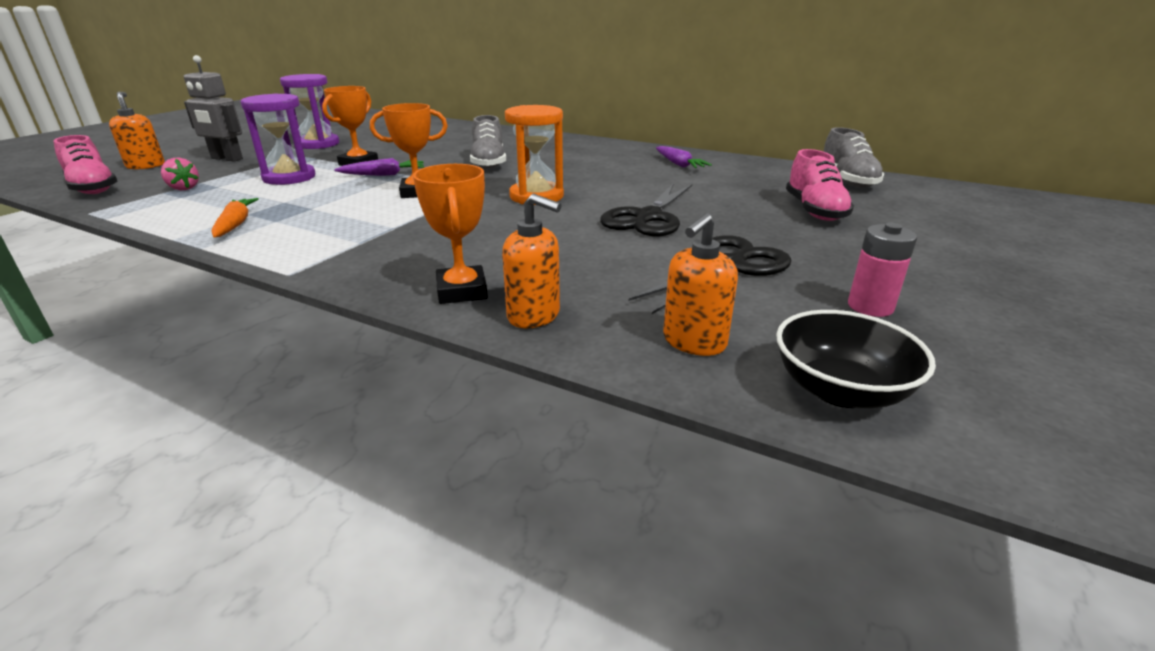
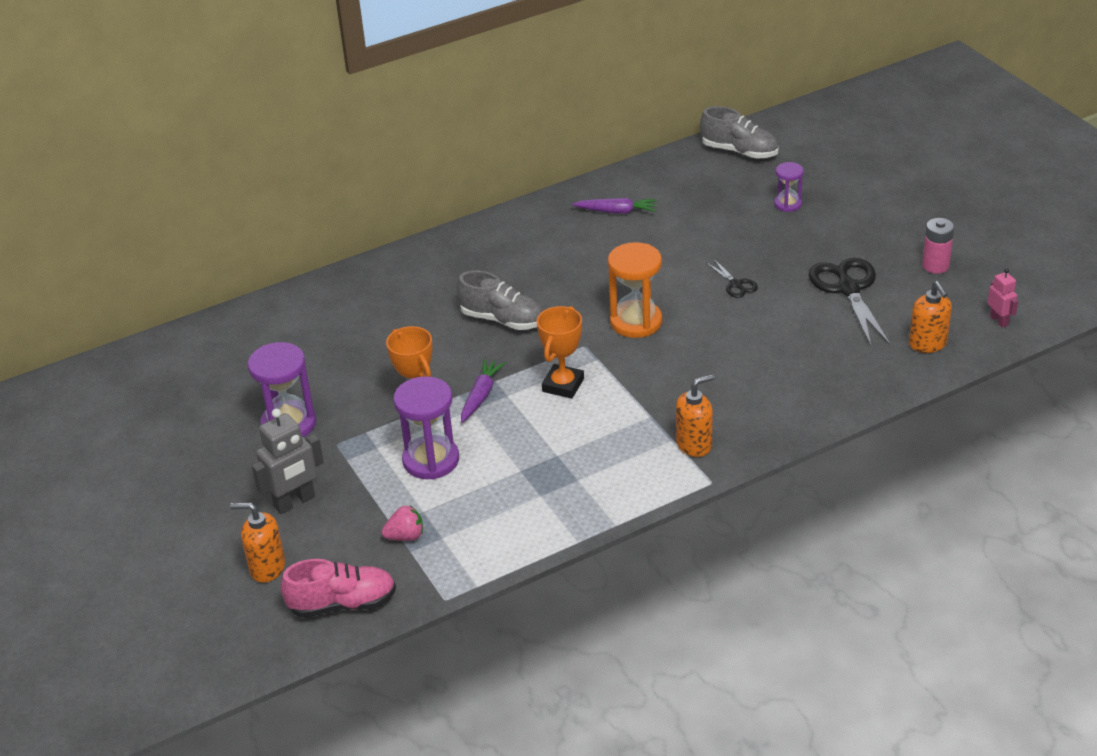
camera: 55 degrees left, 10 degrees up
orange carrot [212,198,258,238] -> none
orange trophy [413,164,488,304] -> none
orange soap dispenser [502,194,561,329] -> orange soap dispenser moved to [676,374,715,457]
black scissors [600,183,692,237] -> black scissors [707,259,758,298], size x0.48
black bowl [776,310,936,408] -> pink robot [988,268,1018,328]
pink shoe [786,149,854,221] -> purple hourglass [774,162,804,212]

